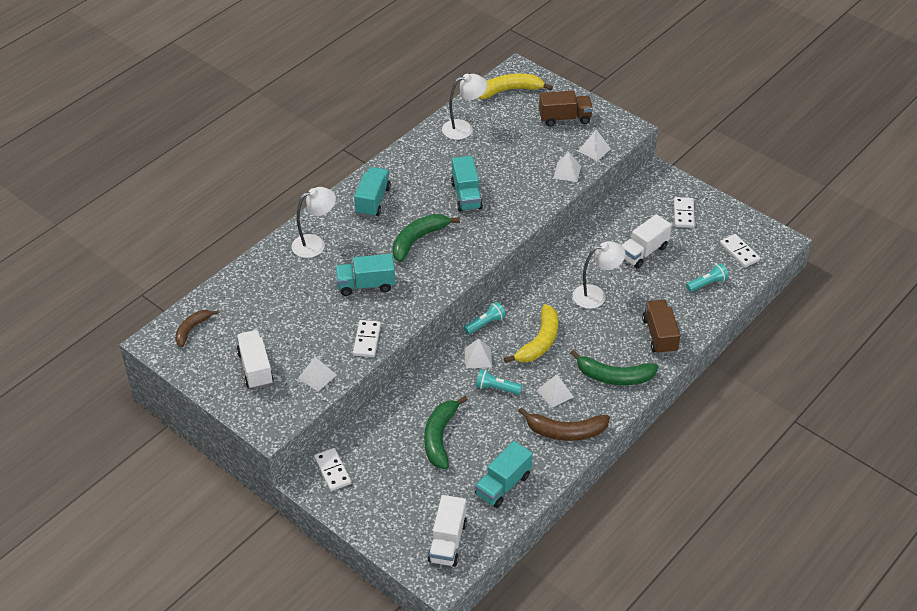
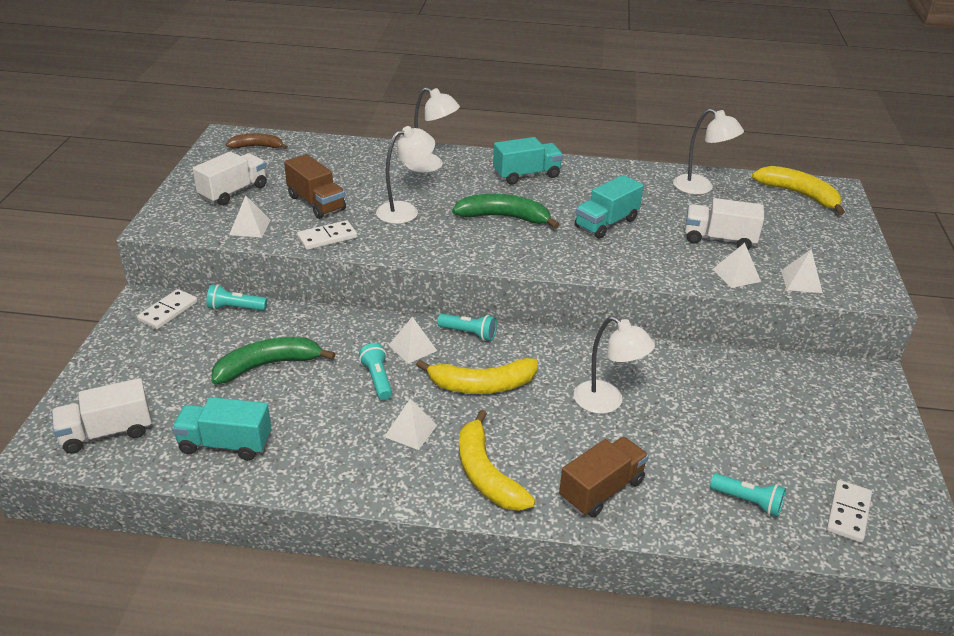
camera: 55 degrees right, 10 degrees down
turquoise truck [336,254,395,296] -> white lamp [376,126,435,224]
brown banana [518,407,610,441] -> none
brown truck [539,91,593,127] -> brown truck moved to [284,154,346,219]
green banana [570,350,658,385] -> yellow banana [459,410,535,511]
white truck [621,214,672,268] -> white truck moved to [685,198,764,249]
white domino [674,197,695,228] -> none
none -> turquoise flashlight [207,284,267,311]

